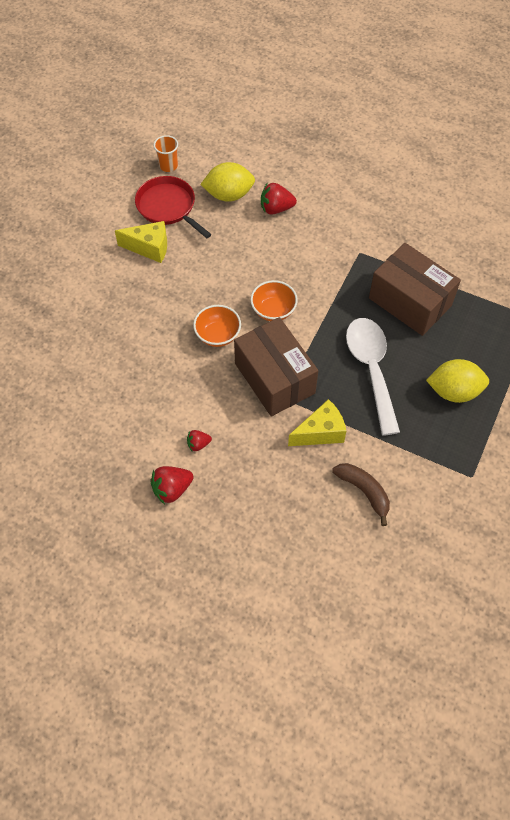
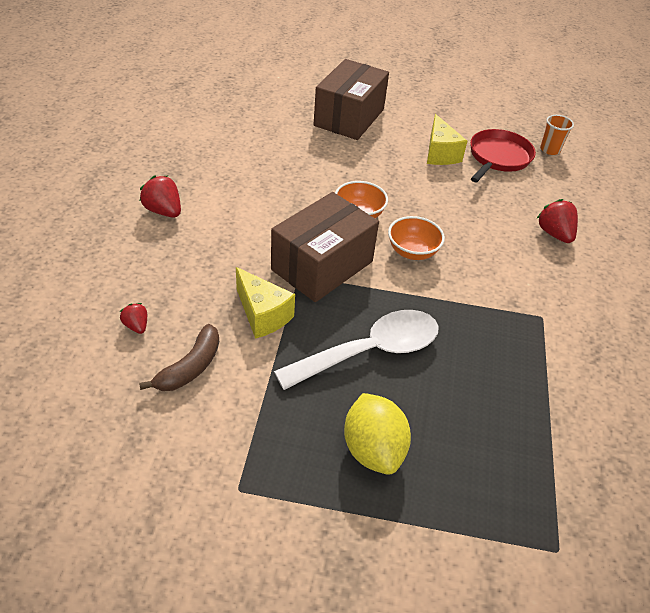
camera: 70 degrees right, 15 degrees down
red strawberry [187,430,212,451] -> red strawberry moved to [120,303,147,334]
yellow lemon [200,162,255,202] -> none
brown box [369,243,461,336] -> brown box moved to [314,59,389,140]

